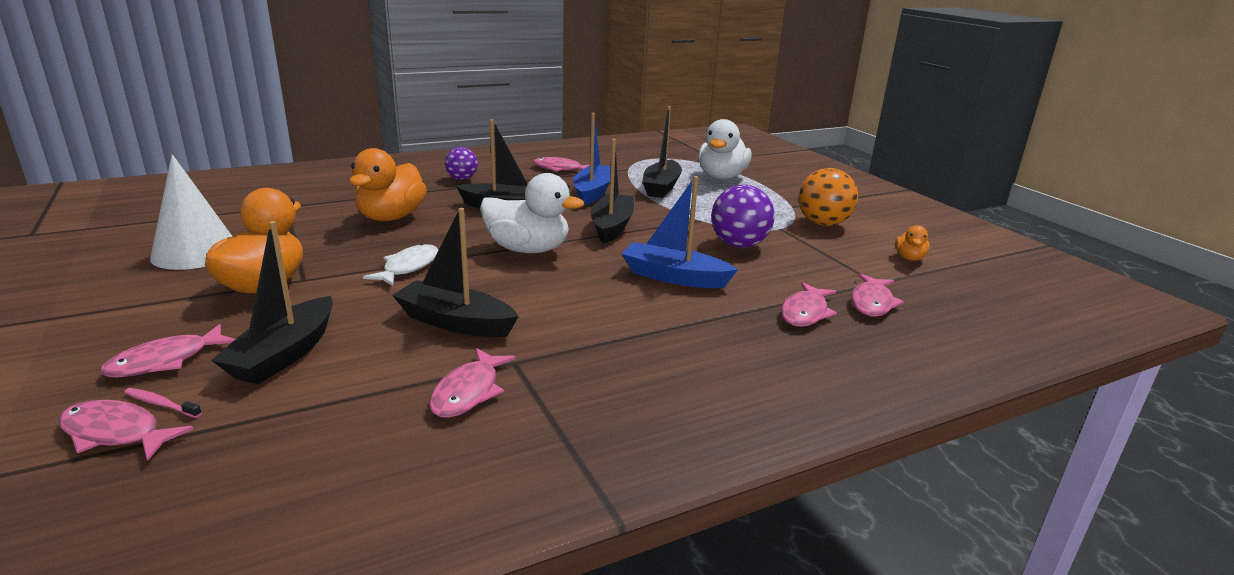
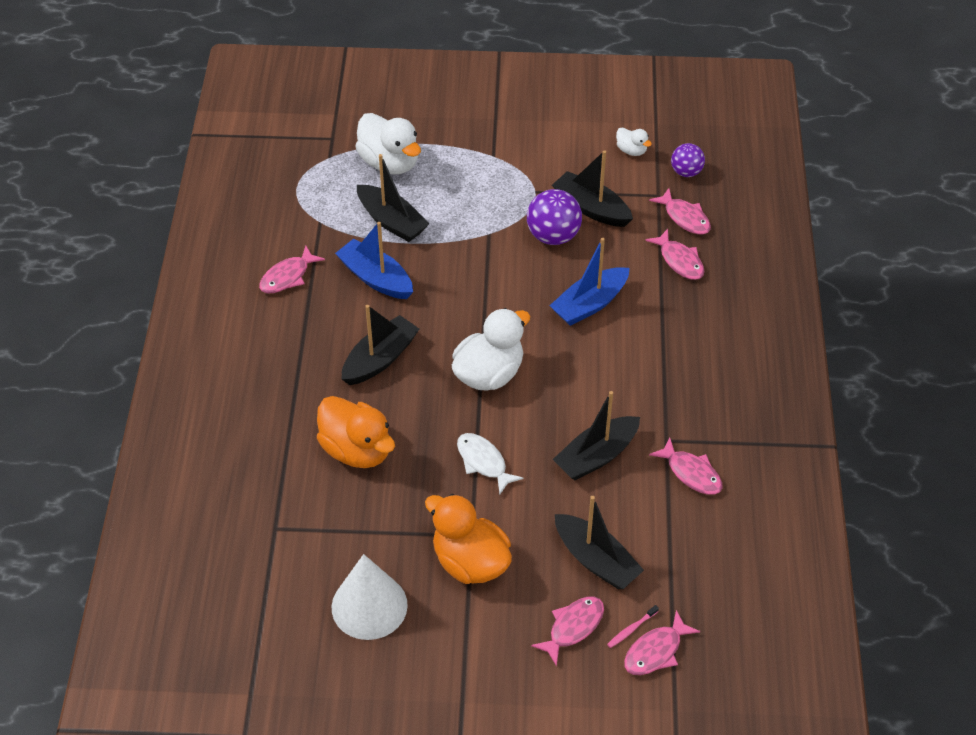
camera: 60 degrees left, 25 degrees up
pink fish [100,324,235,377] -> pink fish turned 120 degrees counterclockwise [531,597,604,666]
purple ball [445,147,478,180] -> purple ball moved to [671,143,705,177]
black boat [590,139,634,244] -> black boat moved to [552,150,633,227]
orange ball [798,168,858,226] -> none
orange duck [895,225,930,261] -> white duck [616,127,652,156]

